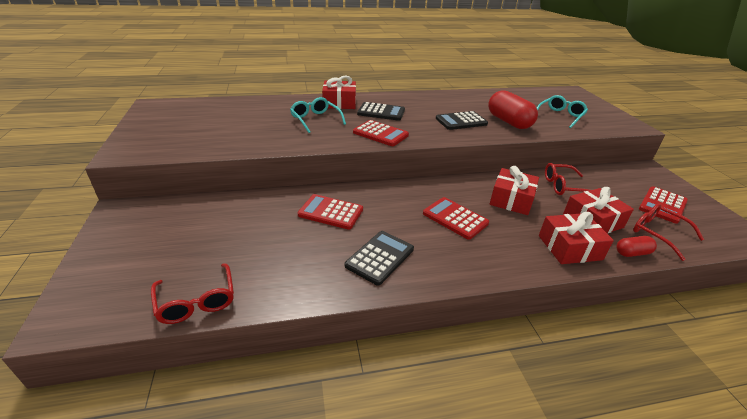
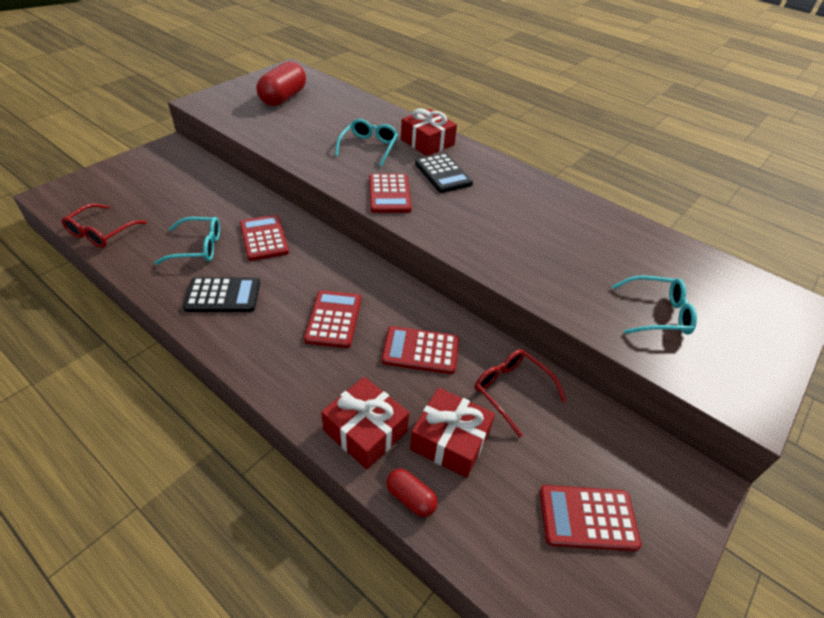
camera: 50 degrees right, 10 degrees up
black calculator [436,111,488,130] -> none
red capsule [488,90,538,129] -> red capsule moved to [256,61,306,106]
red gift [490,166,539,215] -> red calculator [381,326,459,374]
red glasses [633,203,704,261] -> none
none -> turquoise glasses [154,217,220,265]

